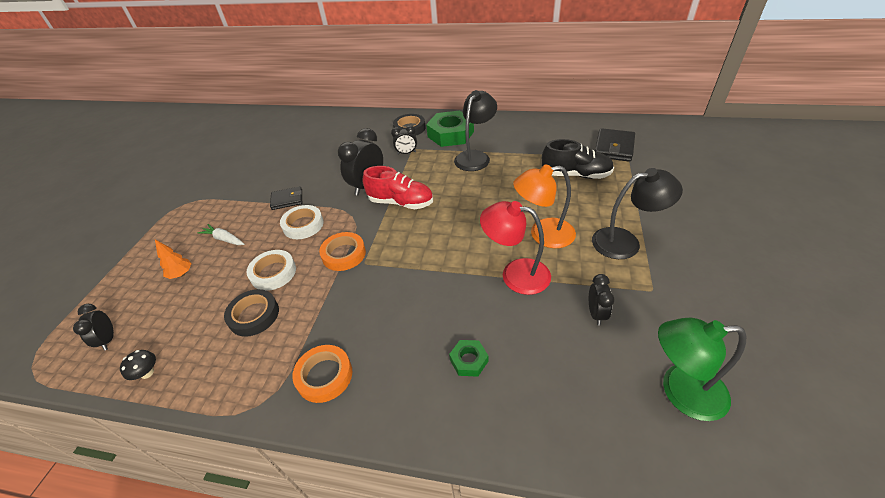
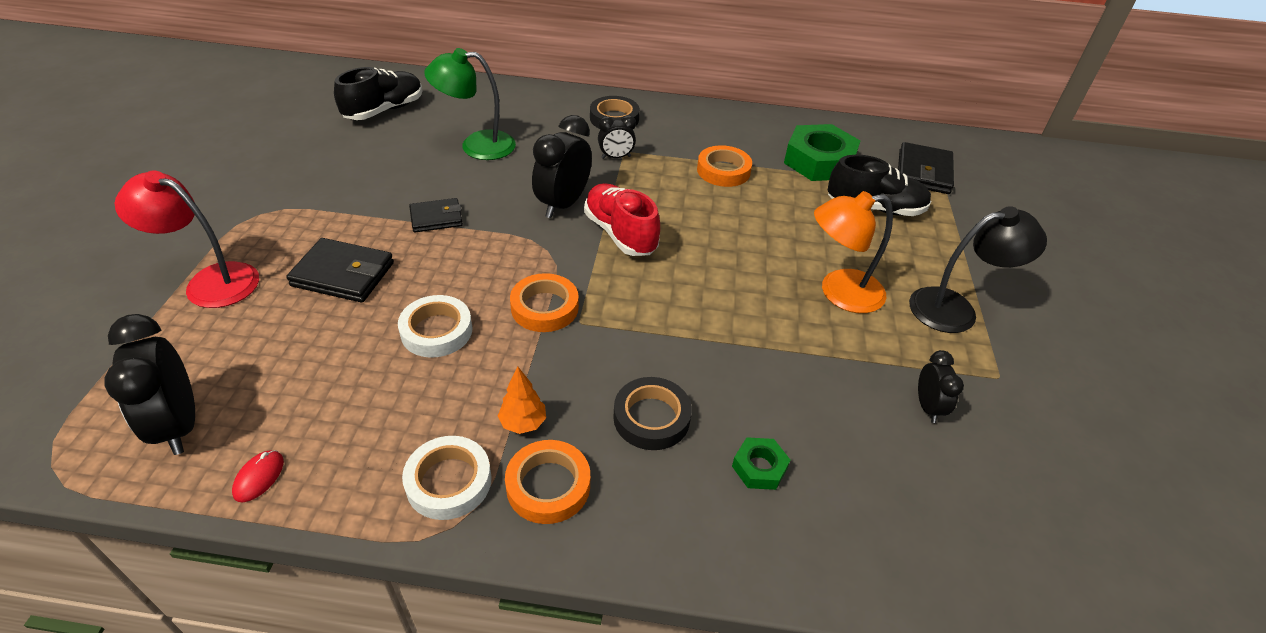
camera: 10 degrees left, 0 degrees up
black clock [73,304,114,351] -> black clock [104,314,195,455], size x1.78
black mushroom [120,350,156,380] -> red mouse [232,450,284,502]
orange tree [155,240,192,279] -> orange tree moved to [498,366,546,434]
white carrot [198,224,244,245] -> black wallet [286,238,394,302]
black tape [224,289,279,337] -> black tape moved to [613,377,692,450]
white tape [280,205,324,239] -> white tape moved to [402,436,492,520]
red shoe [362,166,433,209] -> red shoe turned 135 degrees counterclockwise [584,183,660,256]
green nut [426,111,474,147] -> green nut moved to [784,124,860,181]
black lamp [454,90,497,171] -> orange tape [697,145,752,187]
red lamp [480,201,551,295] -> red lamp moved to [115,171,259,308]
green lamp [658,318,746,421] -> green lamp moved to [424,48,516,160]
none -> black shoe [334,67,423,120]

